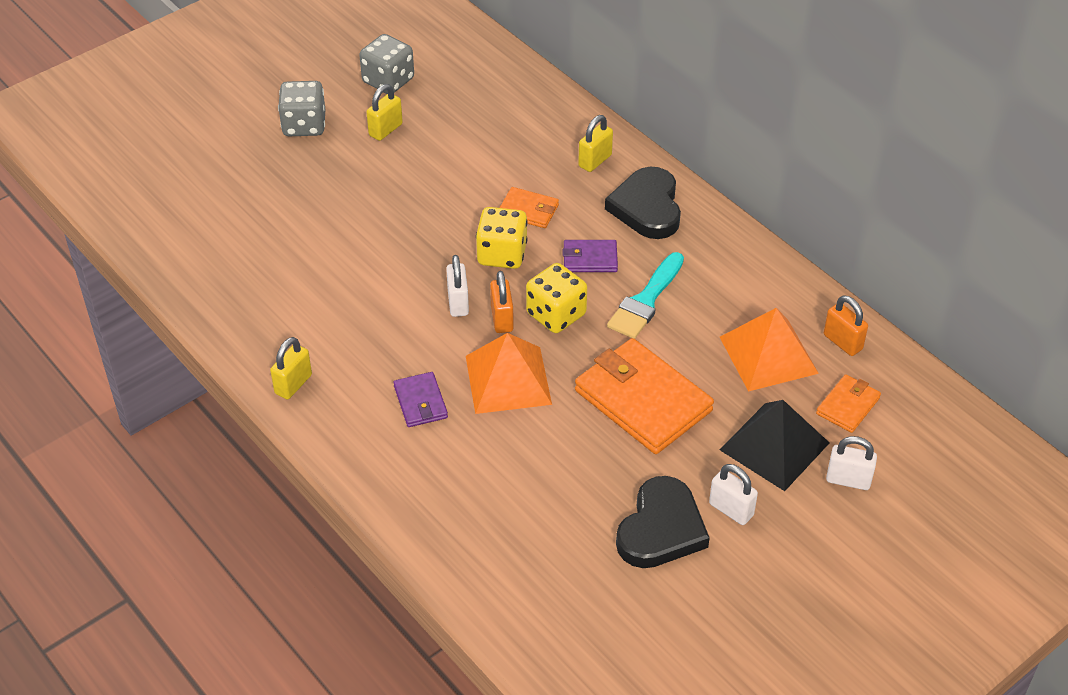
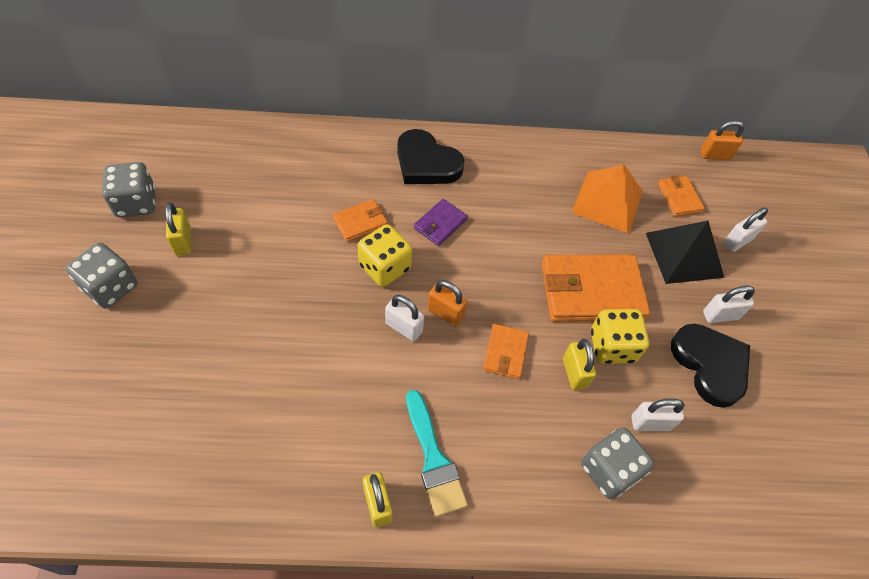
camera: 55 degrees left, 10 degrees up
purple wallet [393,372,448,427] -> none
orange pyramid [466,333,552,414] -> orange wallet [483,324,529,379]
yellow dice [526,263,587,333] -> yellow dice moved to [591,309,649,364]
yellow padlock [578,115,613,172] -> yellow padlock moved to [563,339,596,390]
turquoise brush [607,252,684,339] -> turquoise brush moved to [406,390,468,517]
orange padlock [824,295,868,356] -> orange padlock moved to [700,120,744,160]
none -> grey dice [581,428,654,499]
none -> white padlock [631,399,685,431]

